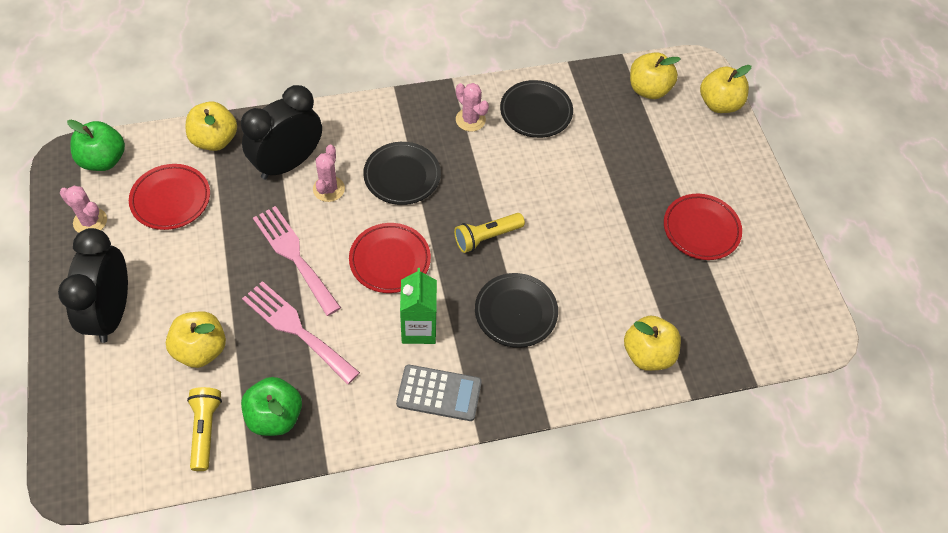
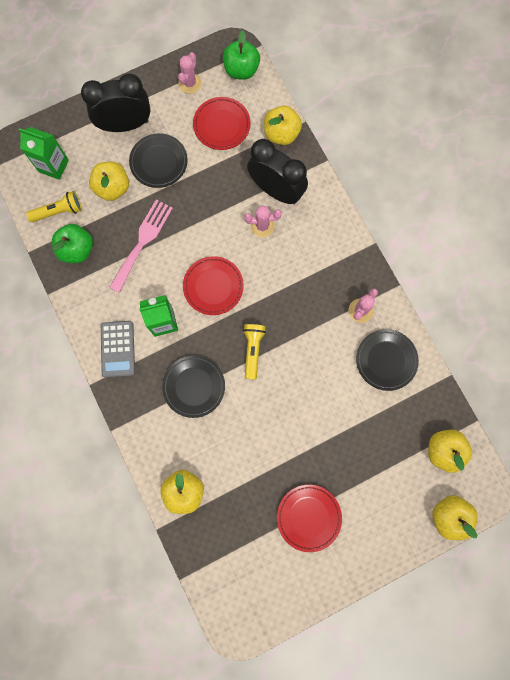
camera: 80 degrees right, 20 degrees up
pink fork [253,206,341,316] -> none
black plate [363,142,441,205] -> black plate moved to [129,133,188,188]
yellow flashlight [454,213,525,253] -> yellow flashlight turned 45 degrees clockwise [243,324,266,380]
none -> green carton [19,127,69,180]

